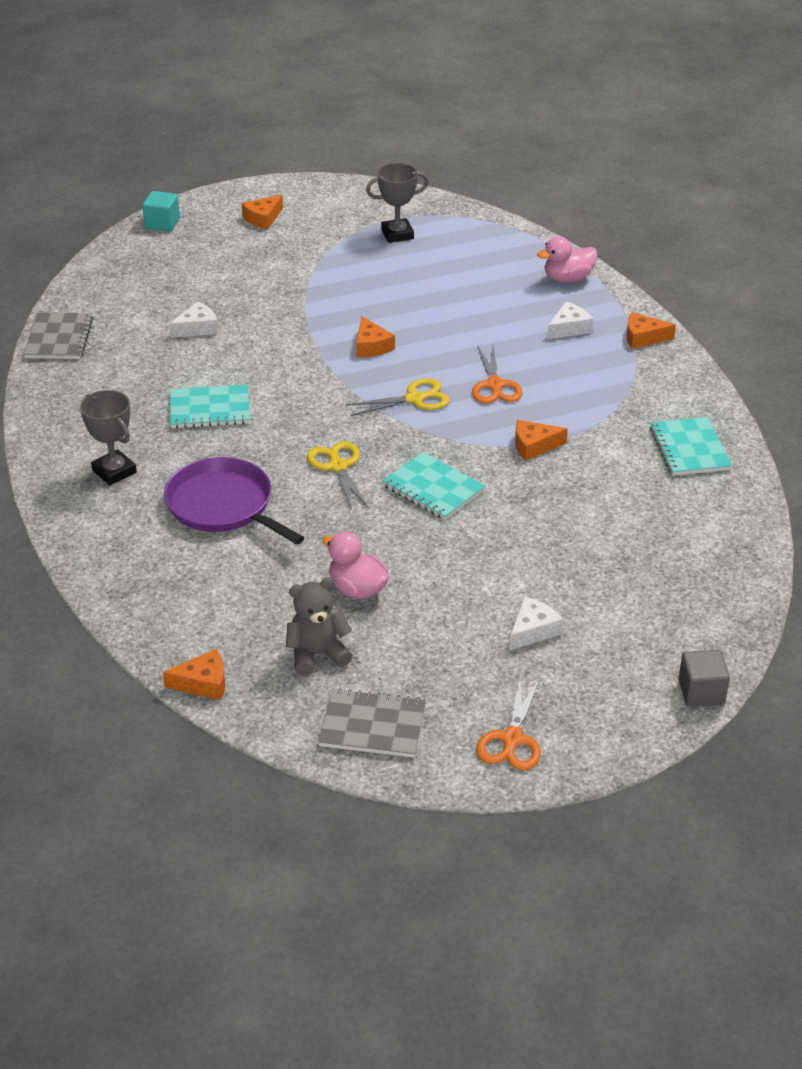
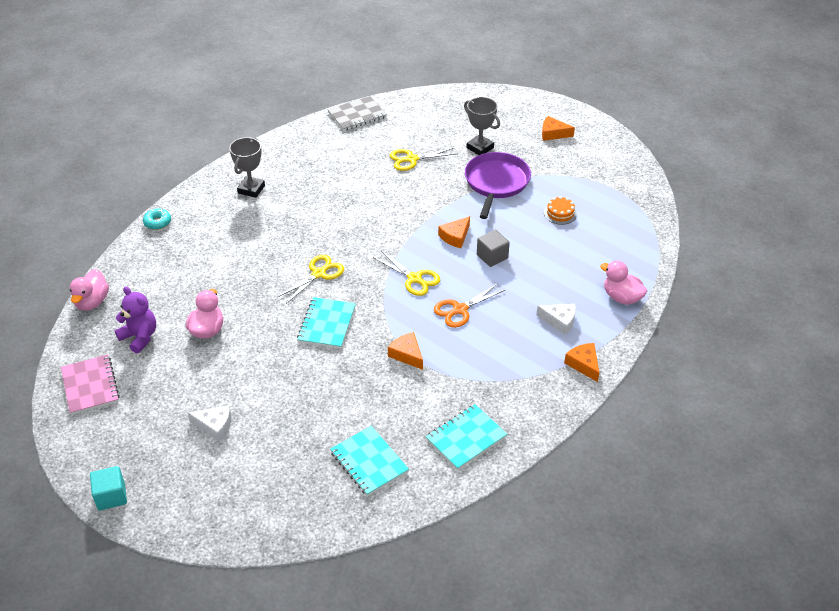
camera: 60 degrees right, 5 degrees up
turquoise cube [142,191,180,232] -> turquoise cube moved to [90,466,127,511]
orange cheese [163,649,225,700] -> pink duck [70,269,109,310]
purple pan [164,457,304,545] -> purple pan moved to [465,152,531,219]
white cheese [169,302,218,338] -> yellow scissors [390,148,455,171]
turquoise notebook [170,385,250,429] -> turquoise notebook moved to [330,426,409,496]
grey teddy bear [286,577,353,676] -> purple teddy bear [115,287,156,353]
grey notebook [318,688,426,758] -> pink notebook [61,354,120,415]
grey trophy [366,163,429,243] -> grey trophy moved to [464,97,500,155]
orange scissors [476,675,541,771] -> none
grey cube [678,650,730,707] -> grey cube moved to [477,230,510,267]
none -> turquoise donut [143,208,171,230]
none -> orange cake [544,196,577,225]

